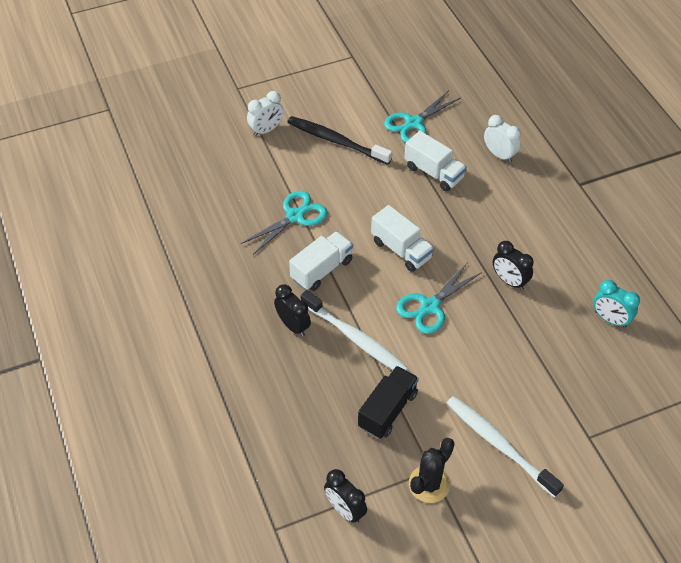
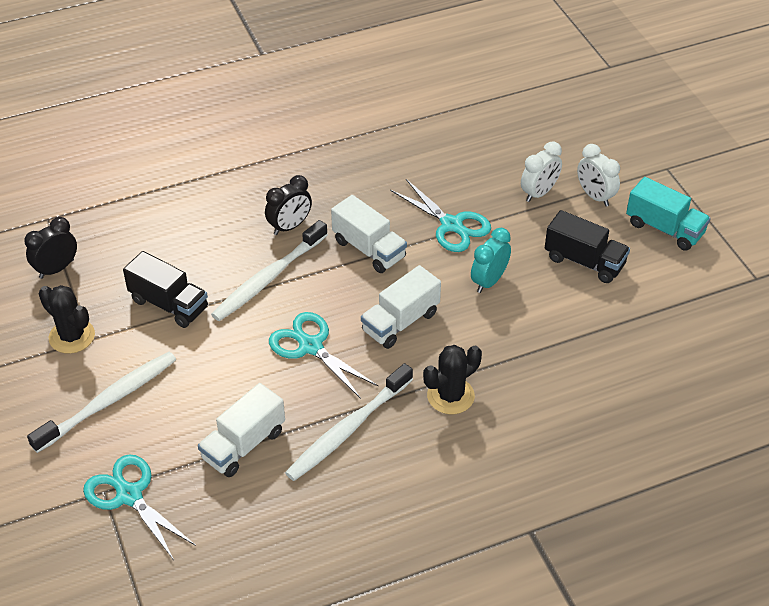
camera: 90 degrees right, 5 degrees down
black toothbrush [288,116,392,165] -> black truck [545,210,630,283]
turquoise scissors [384,90,461,143] -> turquoise scissors moved to [83,455,196,560]
white truck [404,131,467,192] -> white truck moved to [198,383,285,477]
white clock [484,115,521,163] -> white clock moved to [521,141,562,202]
black clock [493,241,534,290] -> white toothbrush [285,363,413,481]
turquoise clock [593,280,640,328] -> turquoise clock moved to [471,228,511,293]
none -> black cactus [423,345,482,414]
none -> turquoise truck [626,177,711,251]

